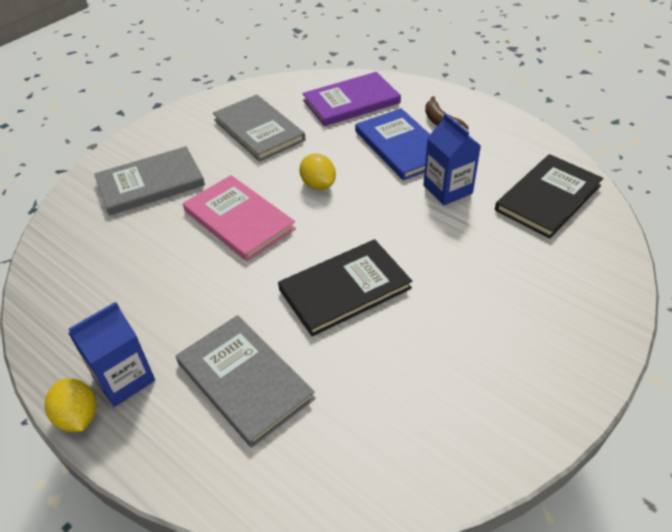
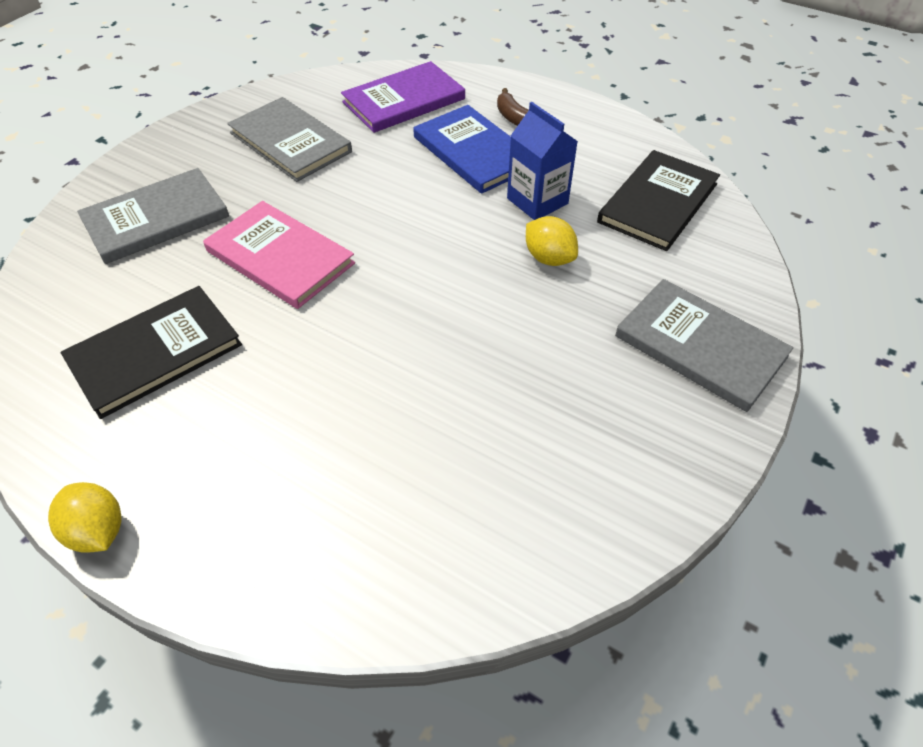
camera: 10 degrees left, 5 degrees up
blue carton [68,302,155,407] -> none
grey book [176,315,315,448] -> grey book moved to [615,279,793,412]
black book [278,239,412,336] -> black book moved to [61,286,242,419]
yellow lemon [299,154,336,190] -> yellow lemon moved to [526,216,578,266]

